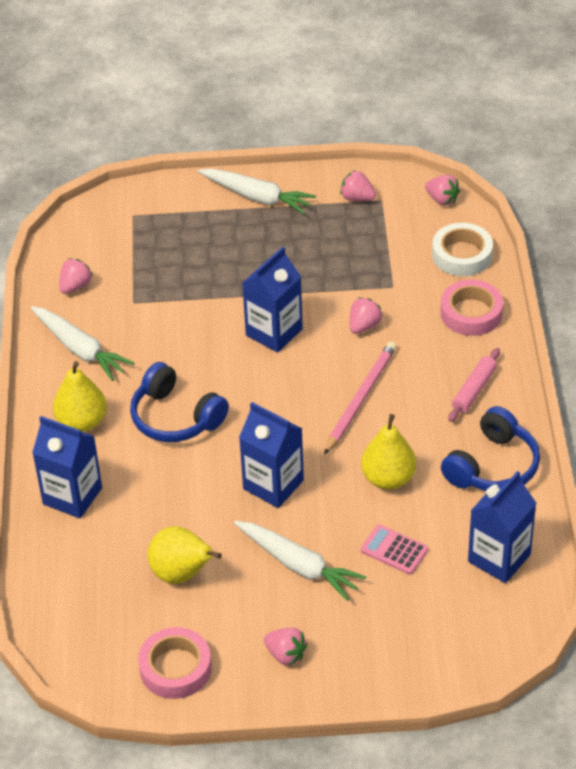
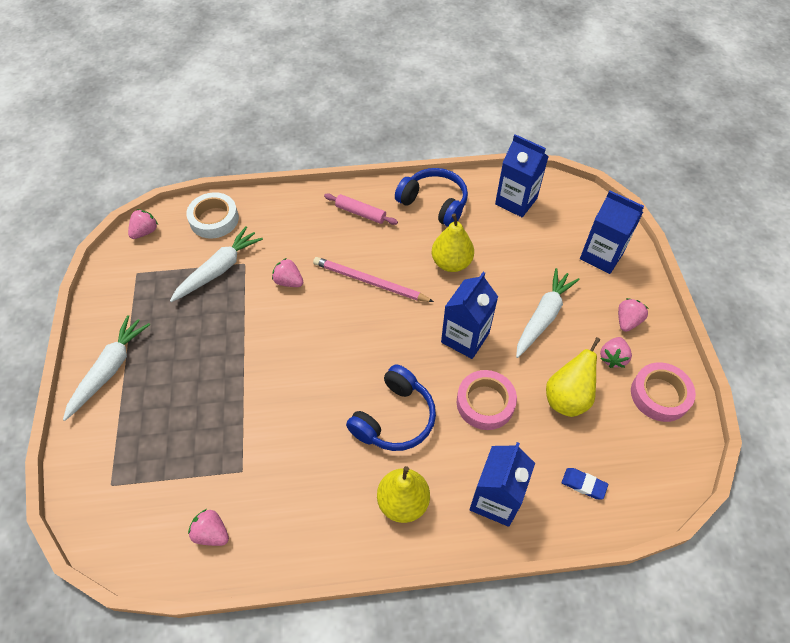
camera: 95 degrees left, 10 degrees up
white carrot [30,306,134,381] -> white carrot moved to [170,226,263,302]
blue carton [242,247,303,353] -> blue carton moved to [580,190,644,274]
pink strawberry [340,170,376,201] -> pink strawberry moved to [600,337,632,368]
pink calculator [361,524,428,575] -> none
pink tape [440,280,503,336] -> pink tape moved to [457,370,517,430]
none -> blue eraser [562,468,608,500]

